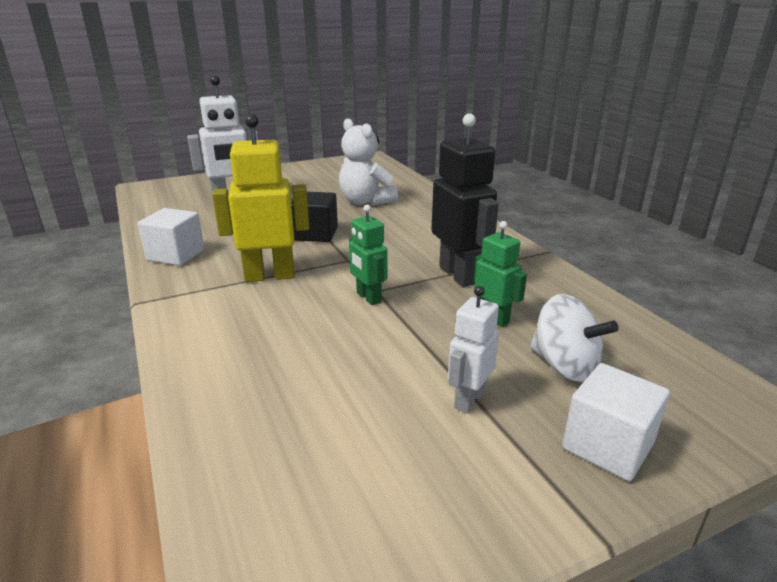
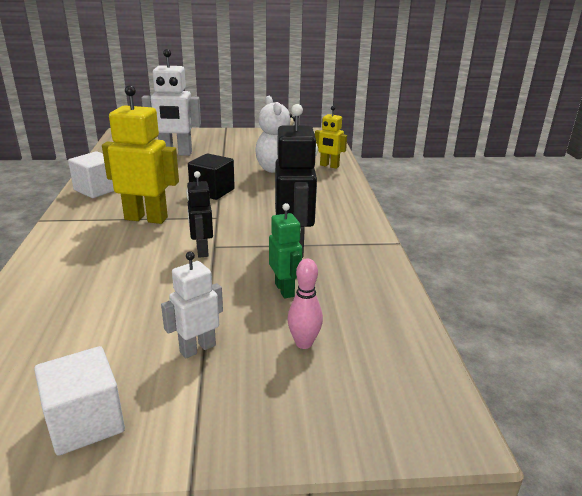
camera: 20 degrees right, 0 degrees up
green robot [349,205,388,305] -> black robot [186,171,213,258]
white spinning top [530,294,619,382] -> pink bowling pin [287,259,323,349]
white cube [562,363,670,481] -> white cube moved to [34,346,125,456]
none -> yellow robot [315,106,347,169]

